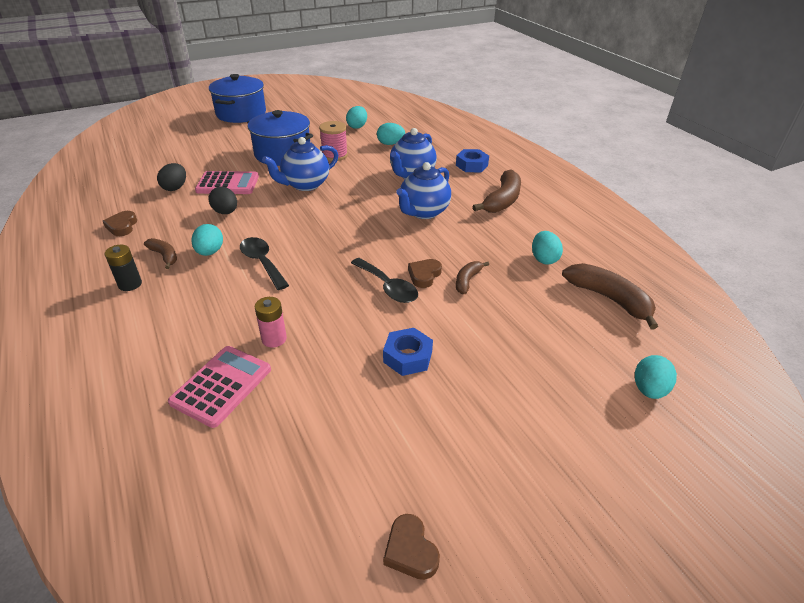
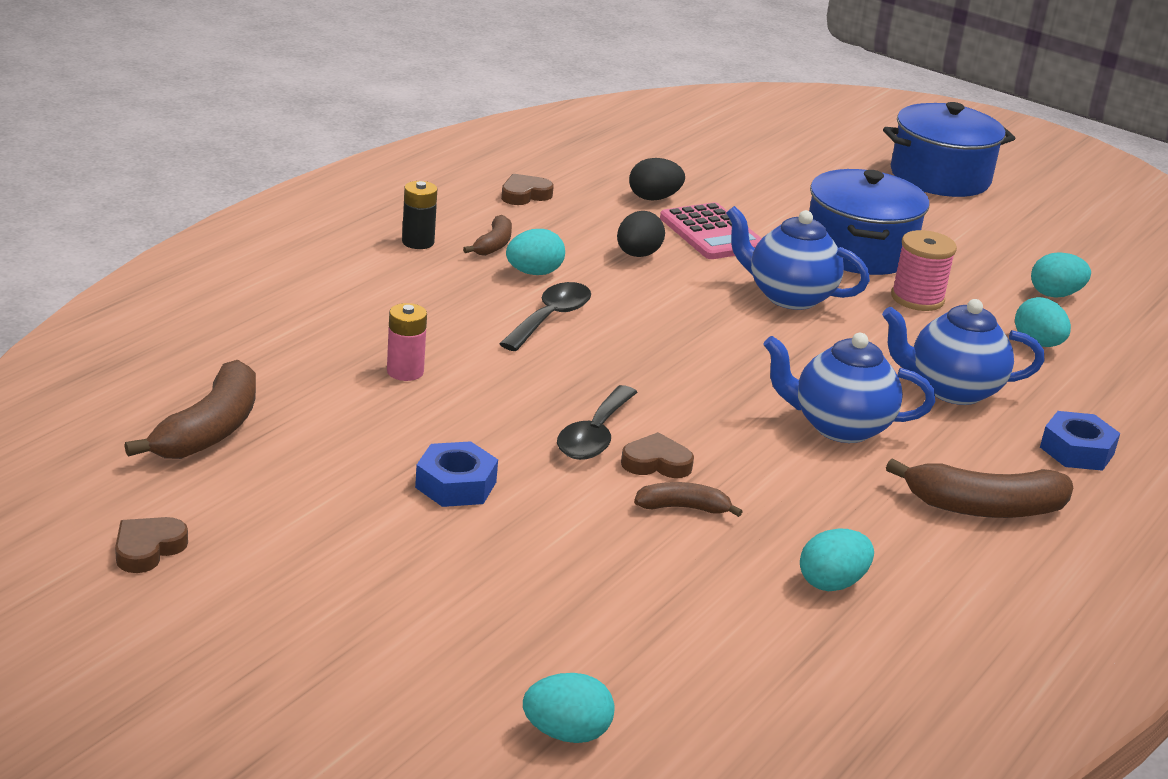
camera: 60 degrees right, 10 degrees down
pink calculator [168,346,271,428] -> none
brown banana [562,263,658,329] -> brown banana moved to [124,360,256,459]

